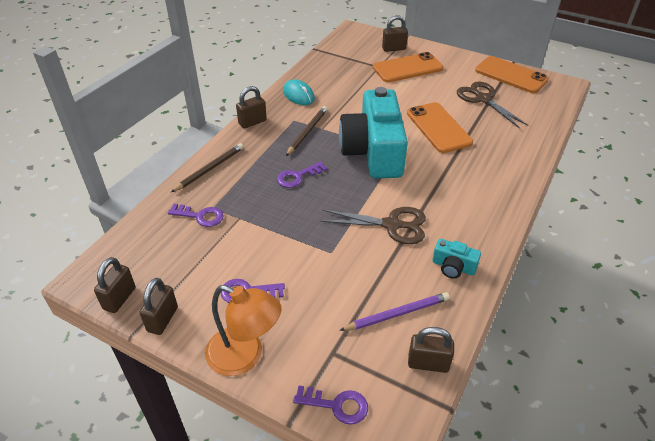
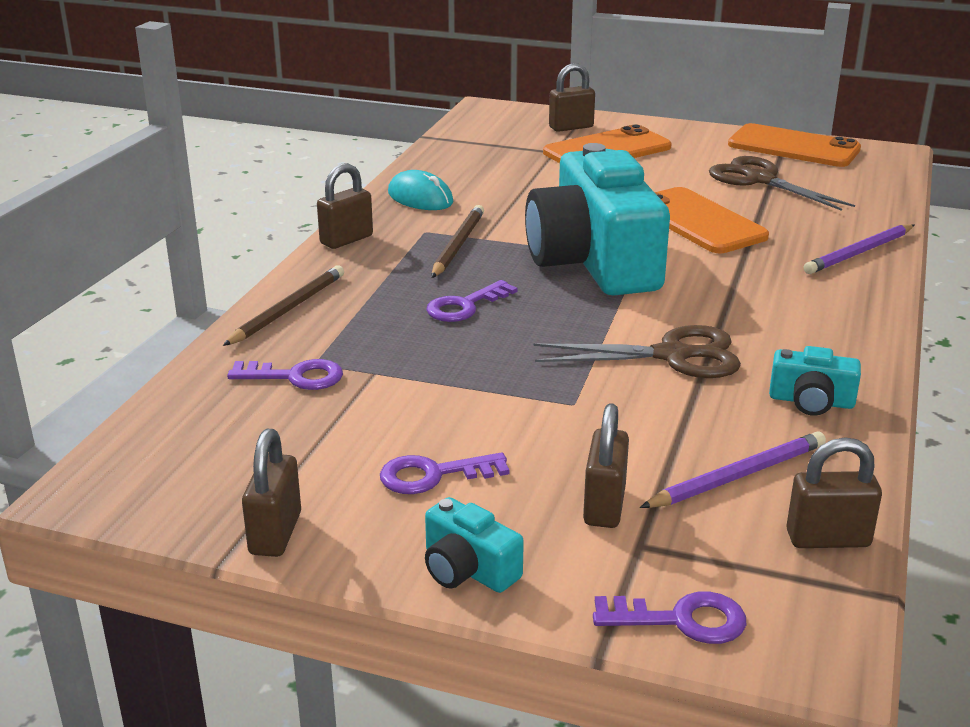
camera: 10 degrees left, 15 degrees down
brown padlock [94,257,135,313] -> brown padlock moved to [583,403,629,528]
orange lamp [205,285,281,376] -> turquoise camera [425,497,524,593]
none -> purple pencil [804,224,914,274]

